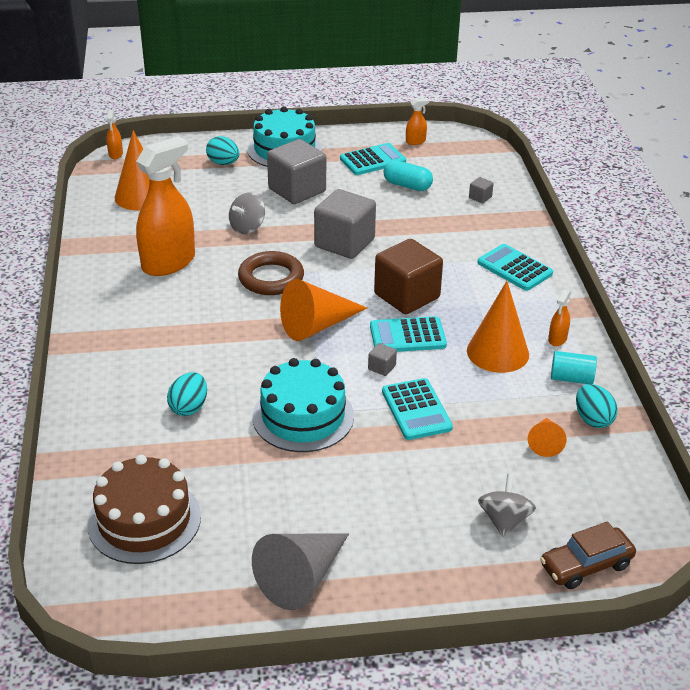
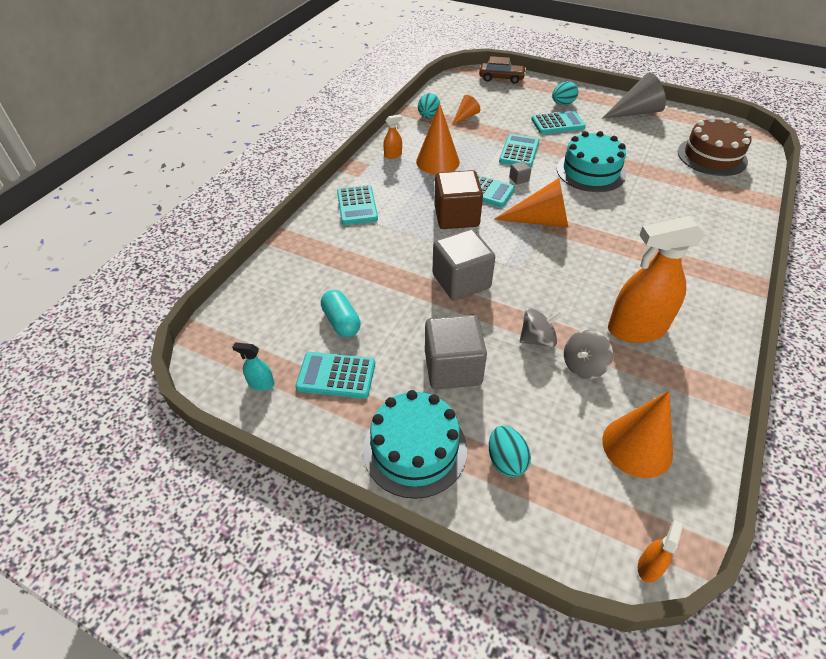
camera: 145 degrees left, 10 degrees up
turquoise egg [167,372,207,416] -> turquoise egg moved to [552,81,578,105]
brown ring [238,251,304,295] -> none
orange spray bottle [406,98,429,145] -> turquoise spray bottle [232,343,274,391]
grey cube [469,177,493,203] -> none
grey spinning top [478,474,536,537] -> grey spinning top moved to [564,330,613,379]
turquoise cylinder [551,351,597,384] -> none
none -> turquoise calculator [531,111,586,134]

